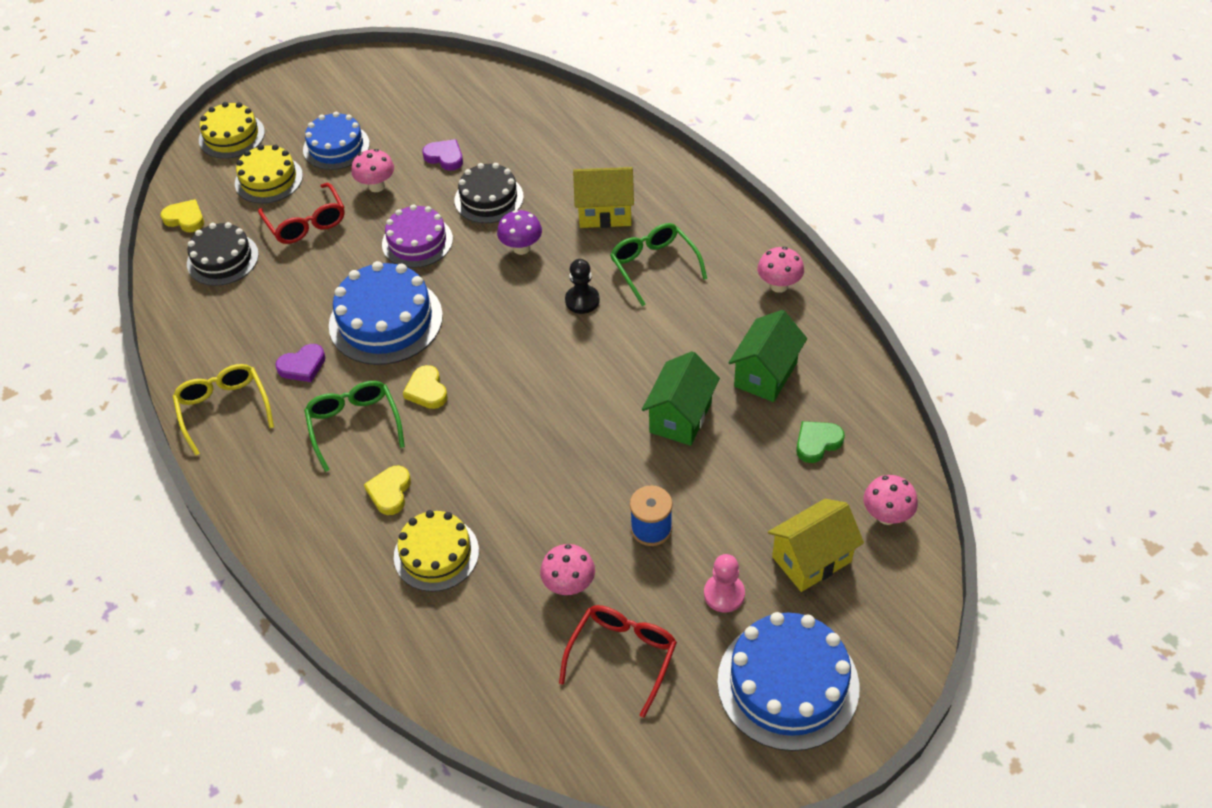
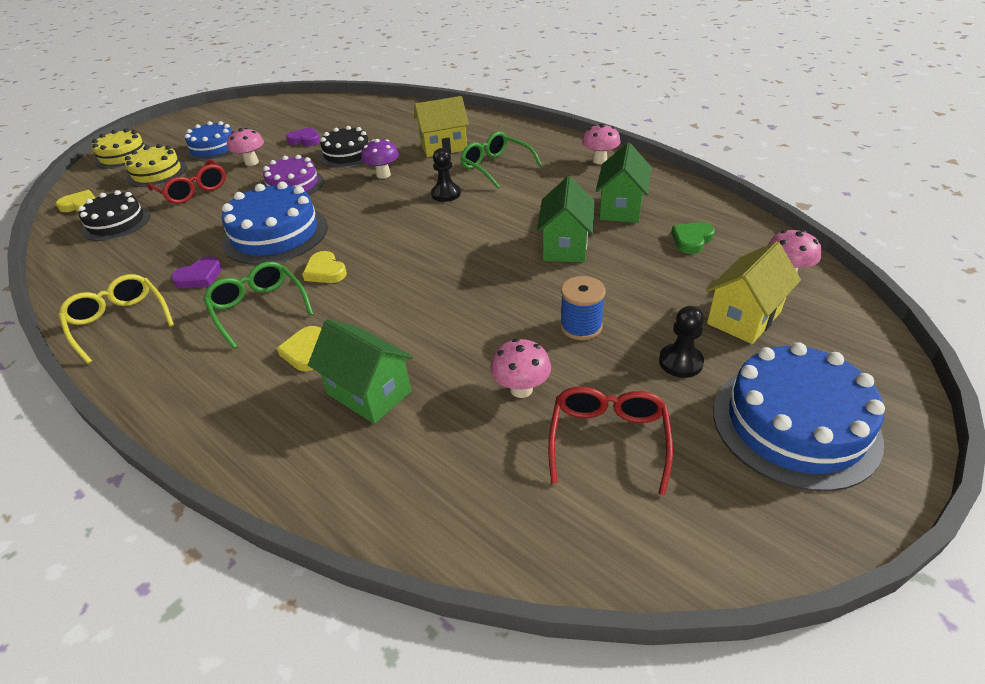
camera: 15 degrees left, 10 degrees down
yellow cake [394,510,479,592] -> green house [308,319,413,424]
pink pawn [704,554,745,613] -> black pawn [659,306,704,378]

